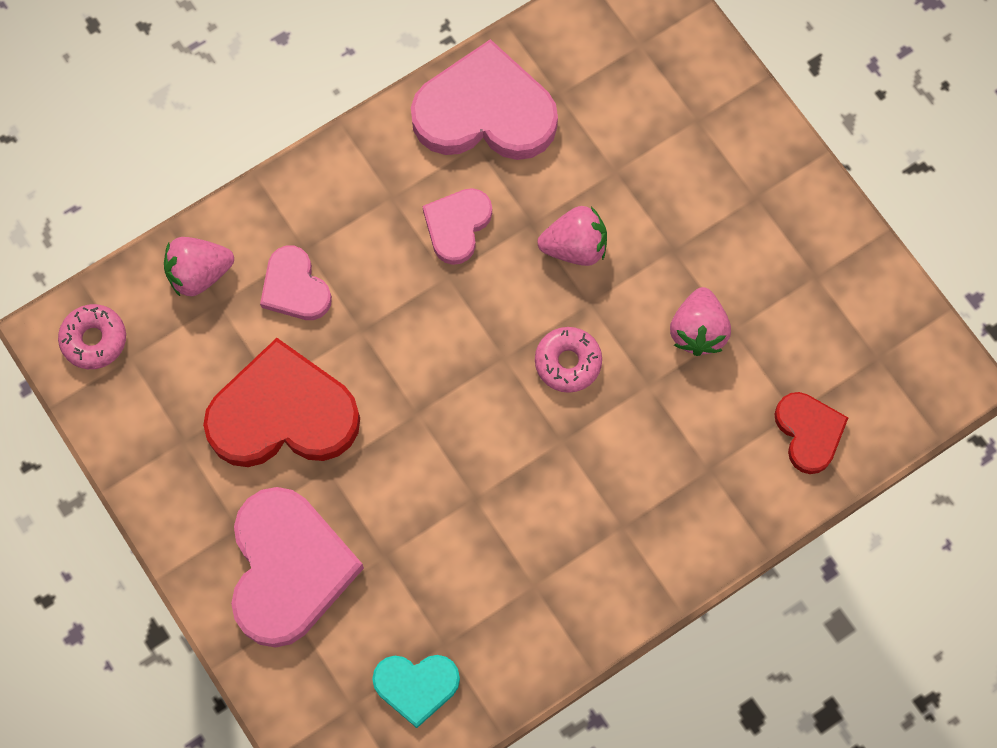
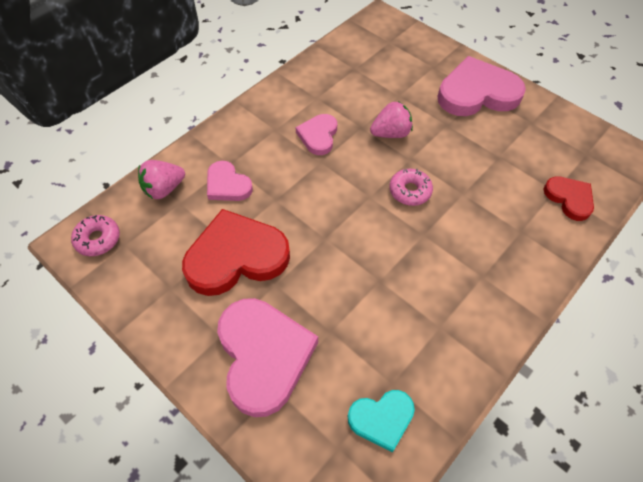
camera: 15 degrees left, 15 degrees down
pink heart [411,39,558,160] -> pink heart moved to [437,56,526,116]
pink strawberry [670,287,731,356] -> none

